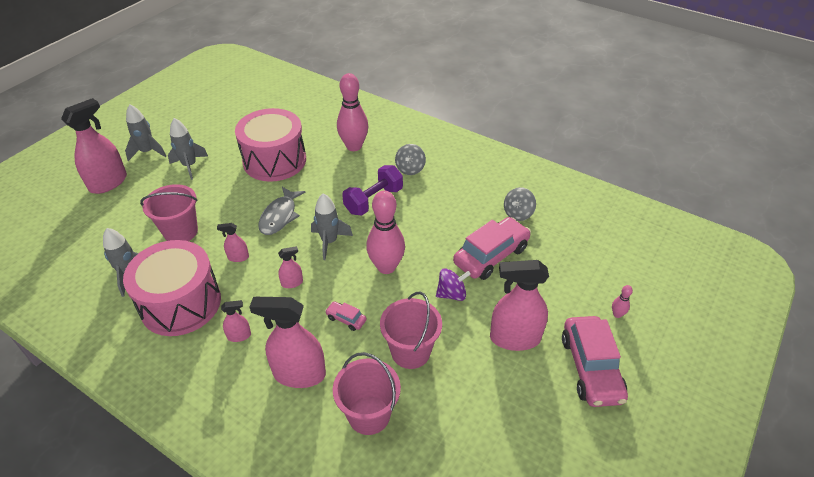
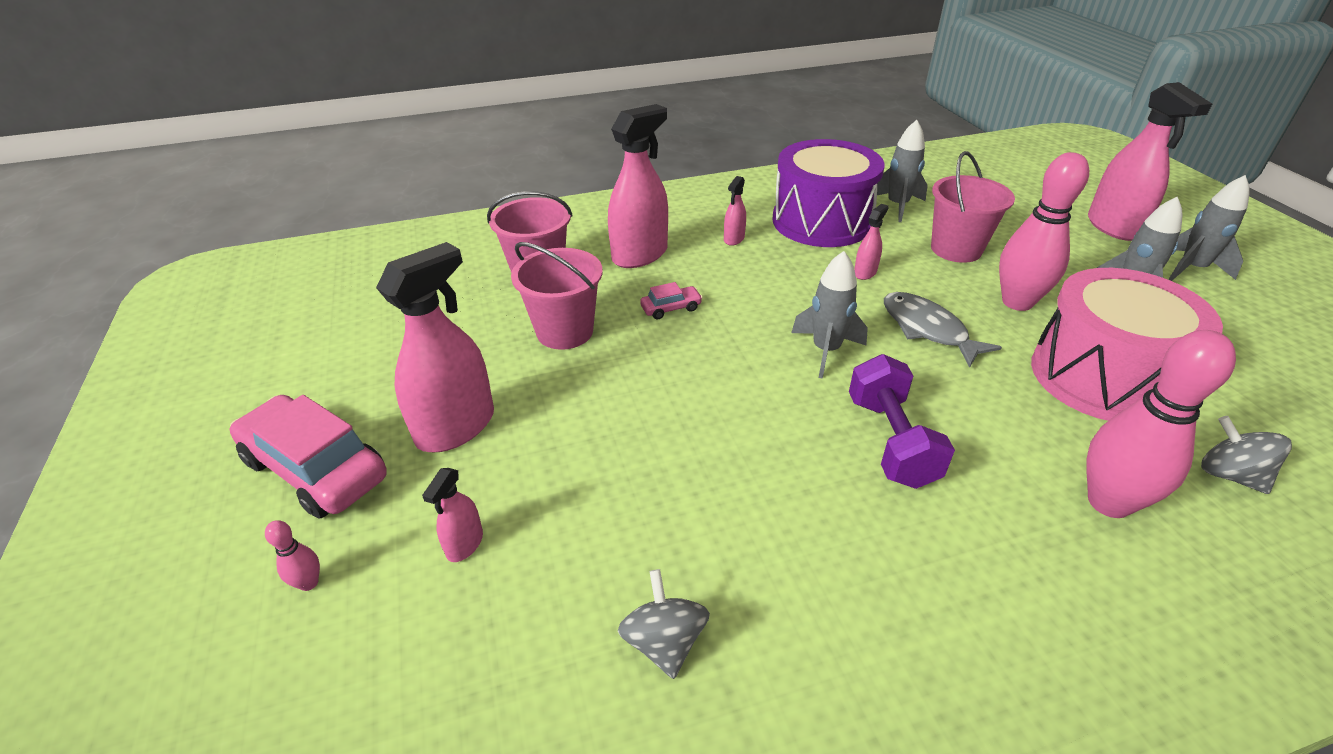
camera: 130 degrees right, 5 degrees down
pink drum [123,240,221,336] -> purple drum [772,139,885,247]
pink spray bottle [278,246,303,288] -> pink spray bottle moved to [422,468,483,562]
pink bowling pin [366,191,405,274] -> pink bowling pin moved to [999,152,1089,311]
grey spinning top [395,144,426,175] -> grey spinning top moved to [1201,416,1292,494]
purple spinning top [436,268,471,301] -> none
pink car [453,217,531,280] -> none

